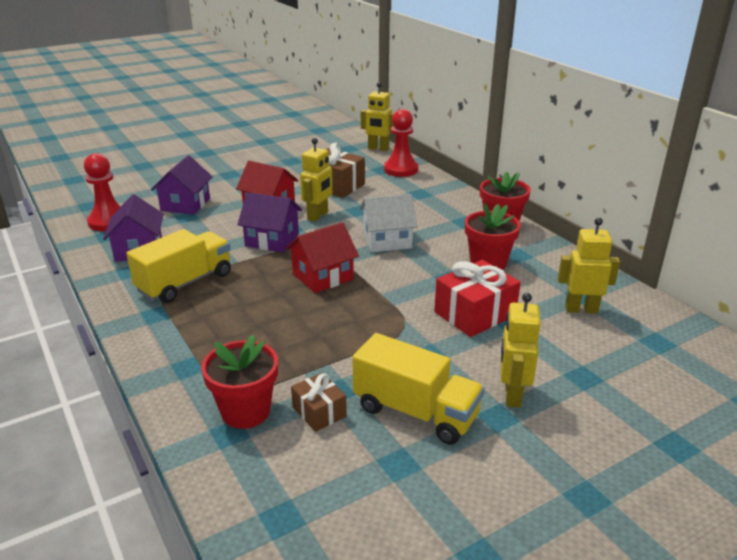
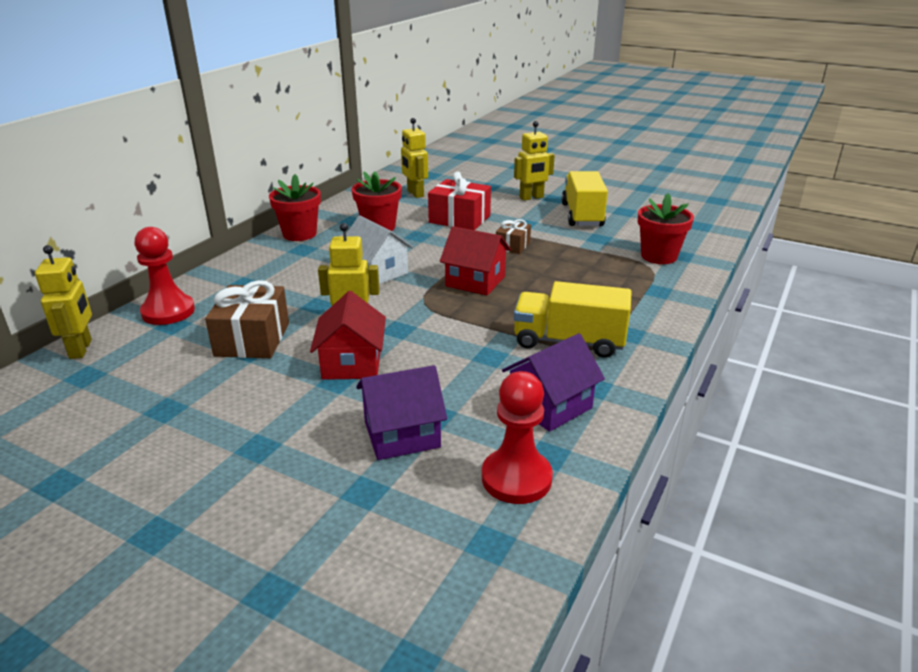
camera: 120 degrees left, 0 degrees up
purple house [237,192,302,252] -> none
brown gift [291,373,347,432] -> brown gift moved to [496,219,531,254]

